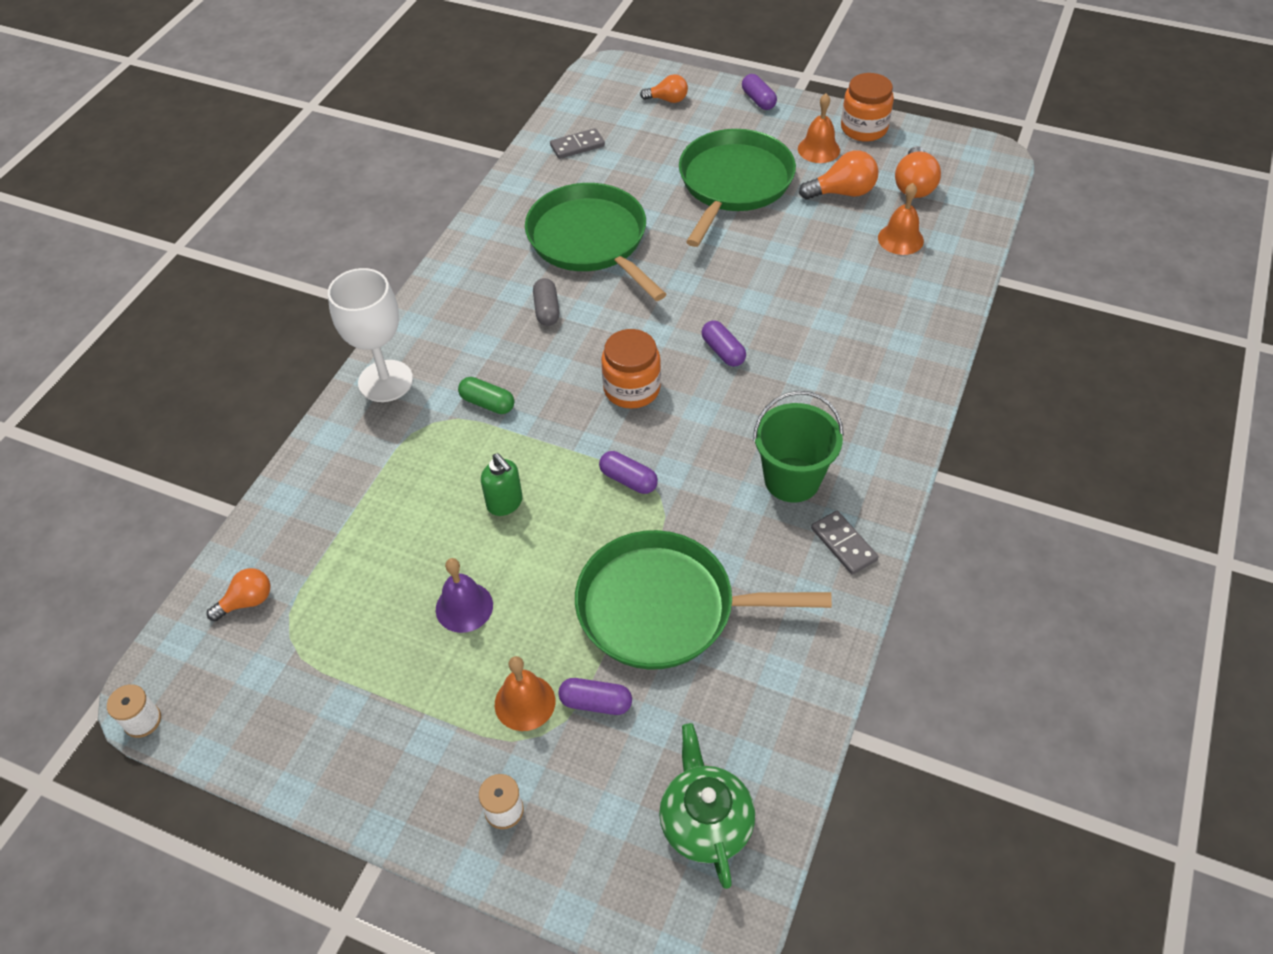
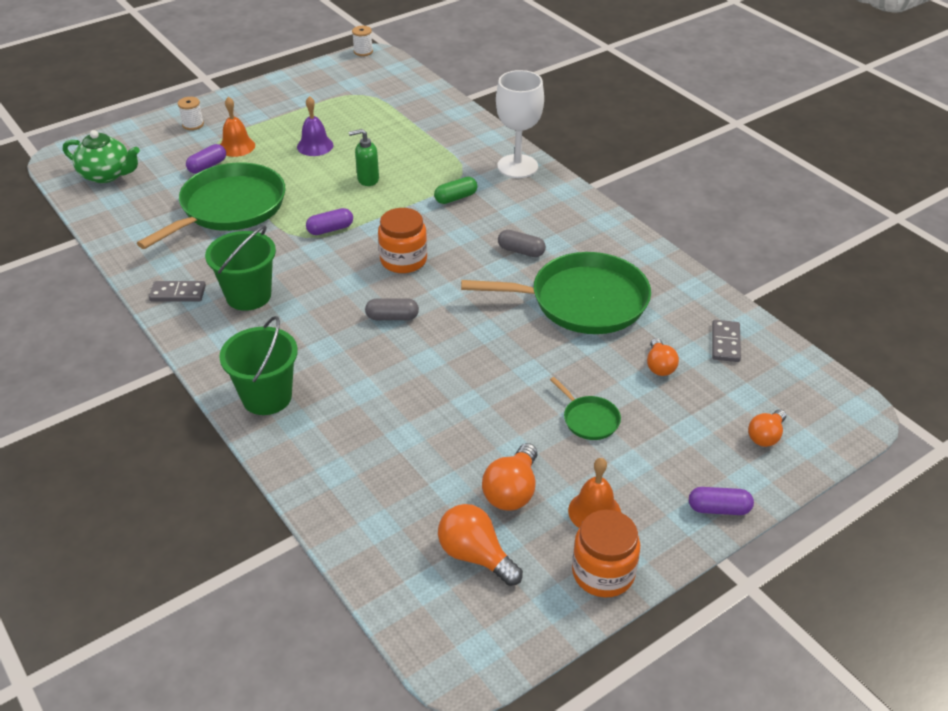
camera: 120 degrees right, 10 degrees down
orange light bulb [207,568,270,621] -> orange light bulb moved to [647,338,679,376]
green pan [679,129,796,247] -> green pan [550,377,621,440], size x0.43
purple capsule [702,320,746,367] -> grey capsule [365,298,419,320]
orange bell [878,183,924,255] -> none
none -> green bucket [219,316,298,415]

